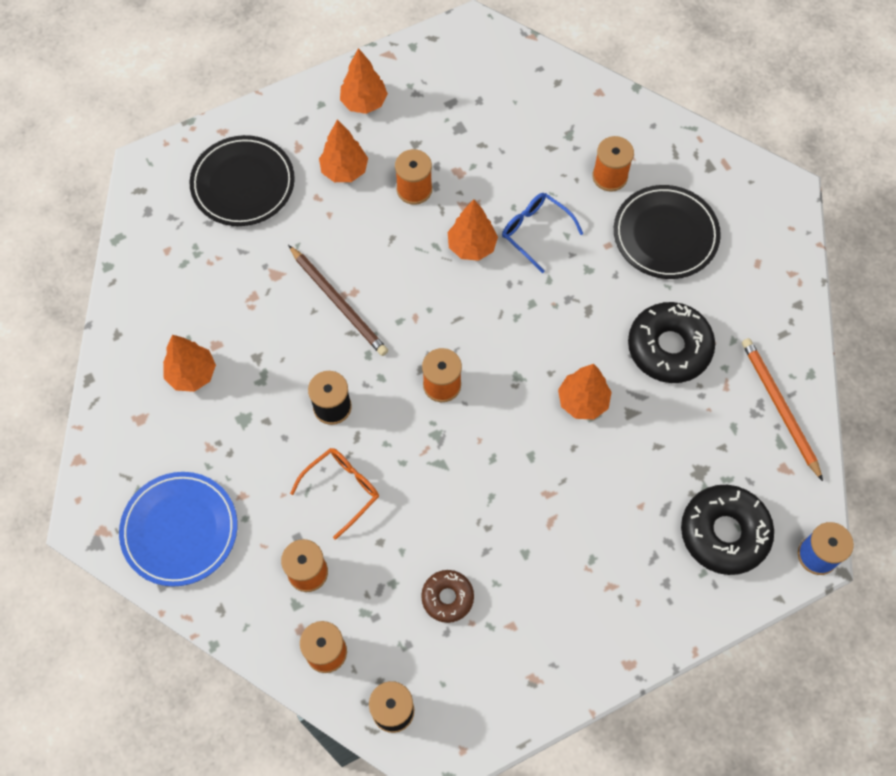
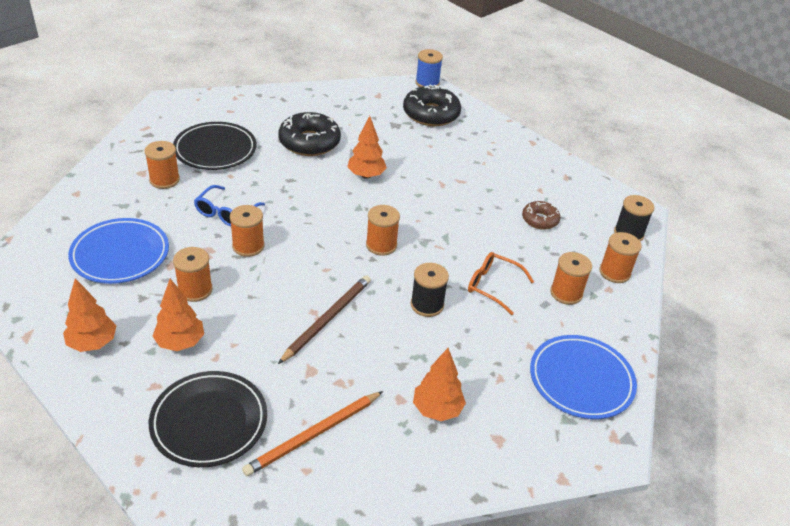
camera: 110 degrees left, 25 degrees down
orange tree [448,200,498,261] -> orange spool [230,205,265,257]
orange pencil [742,338,823,481] -> orange pencil moved to [242,391,383,476]
none -> blue plate [68,218,169,284]

